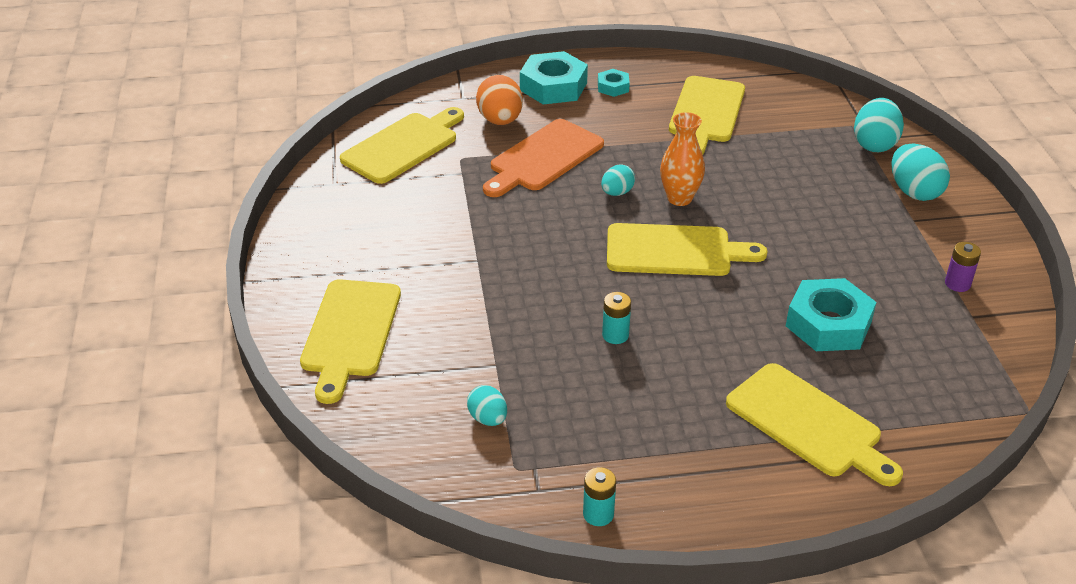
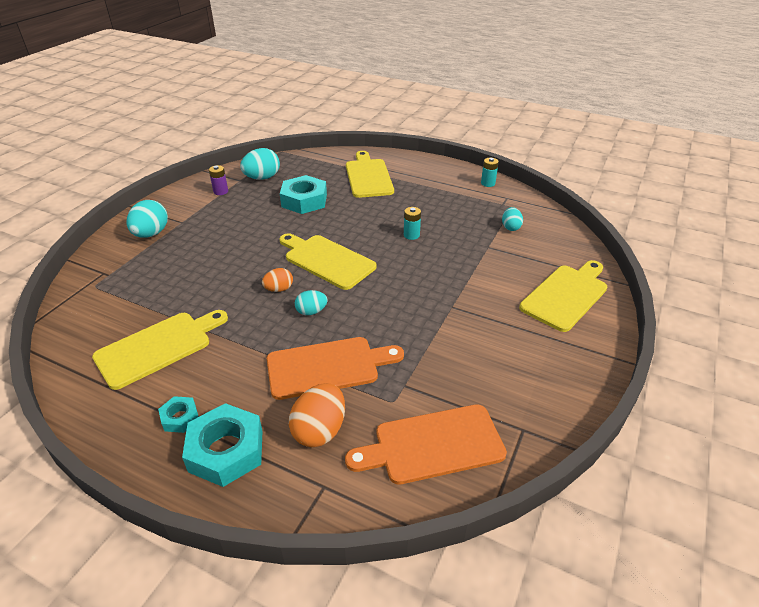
camera: 145 degrees left, 0 degrees up
yellow cutting board [340,107,464,184] -> orange cutting board [345,404,507,485]
orange vase [660,112,705,206] -> orange egg [262,268,293,292]
turquoise egg [854,98,904,152] -> turquoise egg moved to [240,148,280,180]

